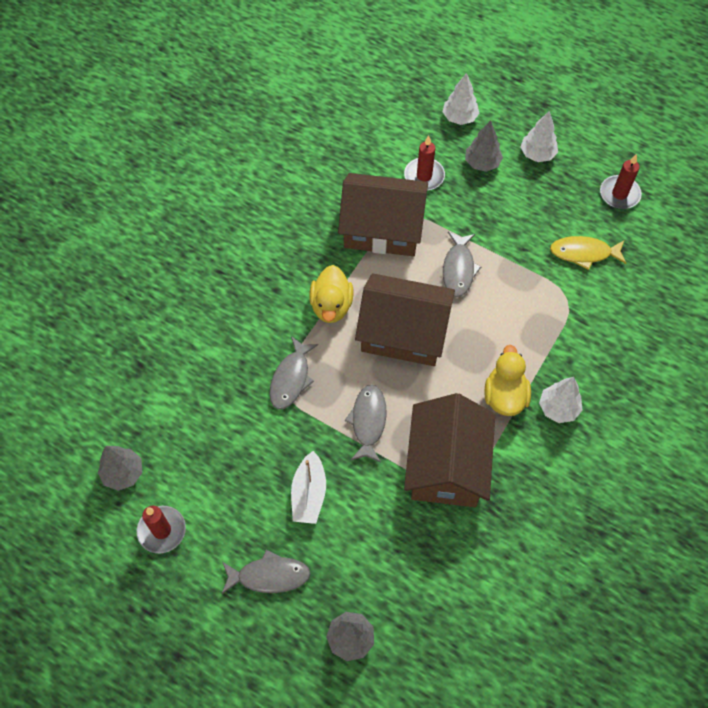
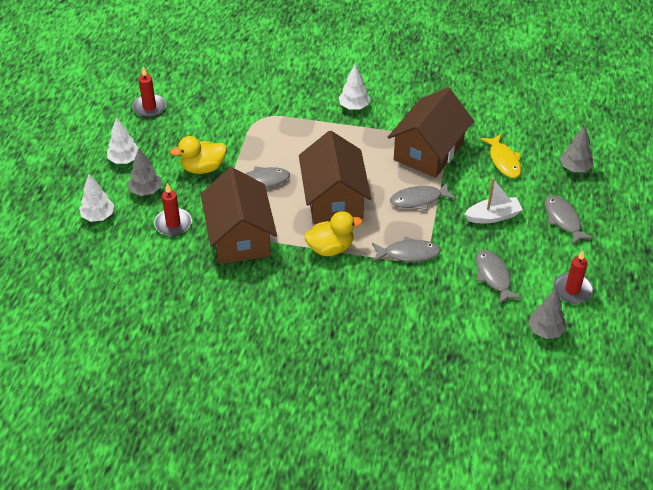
camera: 110 degrees left, 15 degrees down
brown house [404,393,495,507] -> brown house turned 45 degrees counterclockwise [388,88,474,178]
yellow duck [484,345,531,416] -> yellow duck moved to [170,136,227,174]
yellow fish [550,236,627,270] -> yellow fish moved to [481,134,522,178]
none -> grey fish [476,250,522,304]

